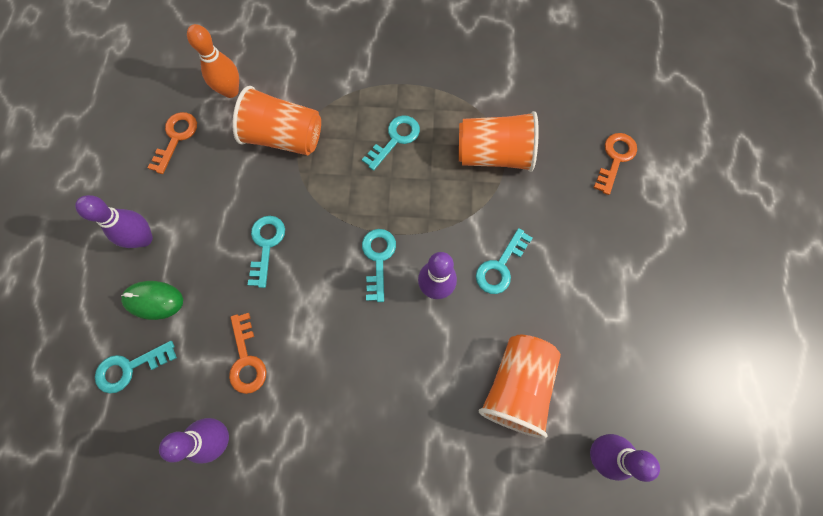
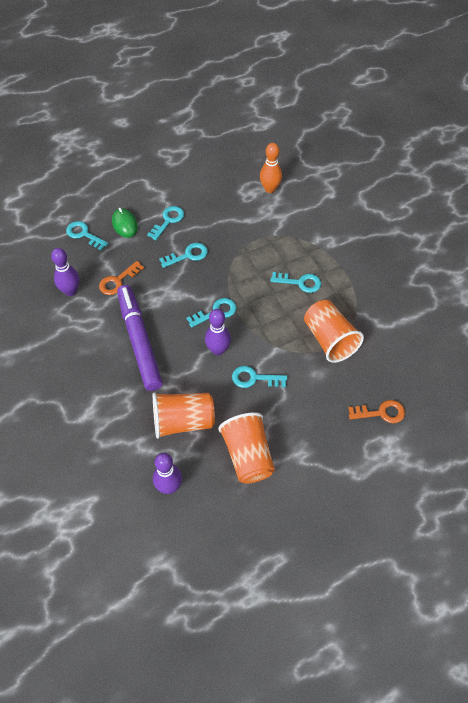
camera: 60 degrees right, 15 degrees down
purple bowling pin [75,195,153,248] -> none
orange key [147,112,197,174] -> none
orange cup [233,86,321,155] -> orange cup moved to [218,412,275,484]
none -> purple marker [117,285,163,391]
none -> turquoise key [147,206,184,240]

